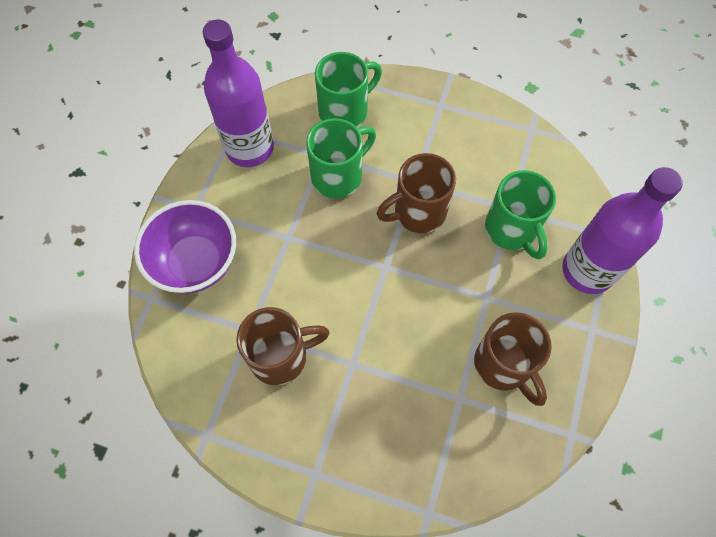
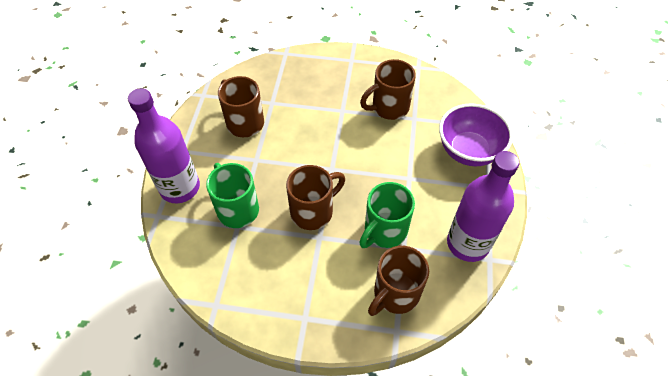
camera: 170 degrees right, 10 degrees down
green mug [315,52,382,128] -> brown mug [368,246,429,316]

